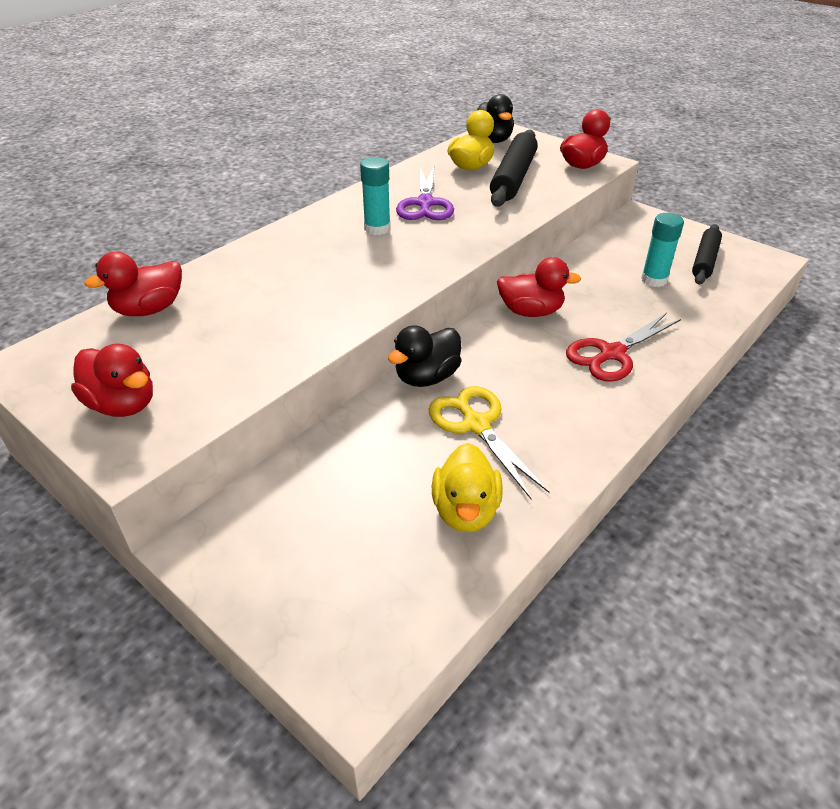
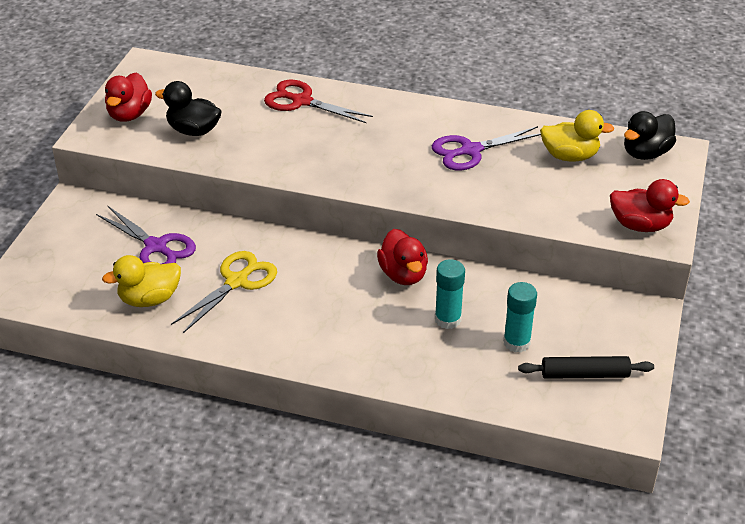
camera: 65 degrees right, 0 degrees up
red duck [84,252,182,316] -> none
turquoise glue stick [360,157,391,235] -> turquoise glue stick moved to [435,259,465,329]
black duck [388,325,462,387] -> black duck moved to [155,81,222,136]
black rolling pin [490,130,538,207] -> none
red scissors [566,313,681,382] -> red scissors moved to [264,80,373,123]
none -> purple scissors [96,206,196,264]

